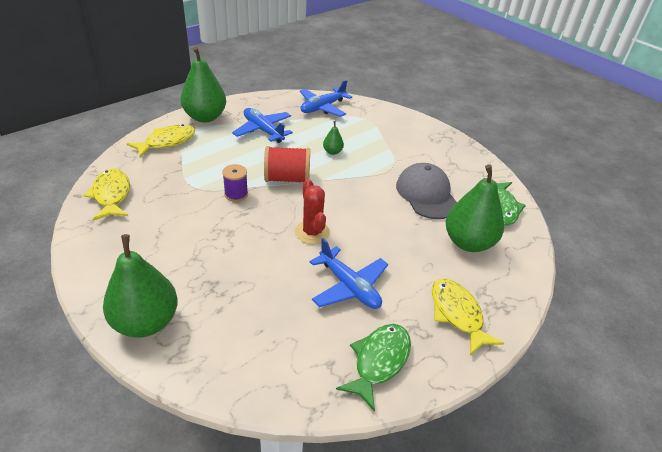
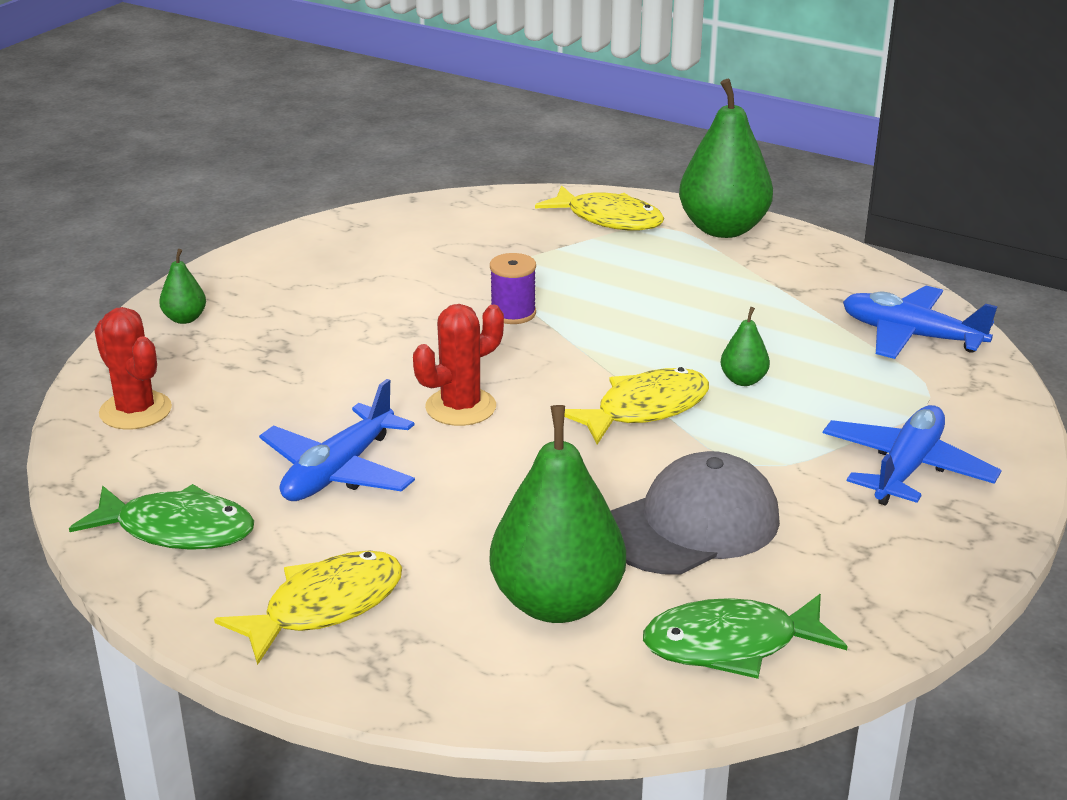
camera: 75 degrees right, 10 degrees down
yellow fish [83,169,130,221] -> yellow fish moved to [564,367,709,444]
green pear [103,234,178,338] -> green pear [159,249,206,324], size x0.44
blue plane [232,108,293,143] -> blue plane moved to [823,405,1002,506]
red spool [264,146,310,183] -> none
none -> red cactus [95,307,172,430]

